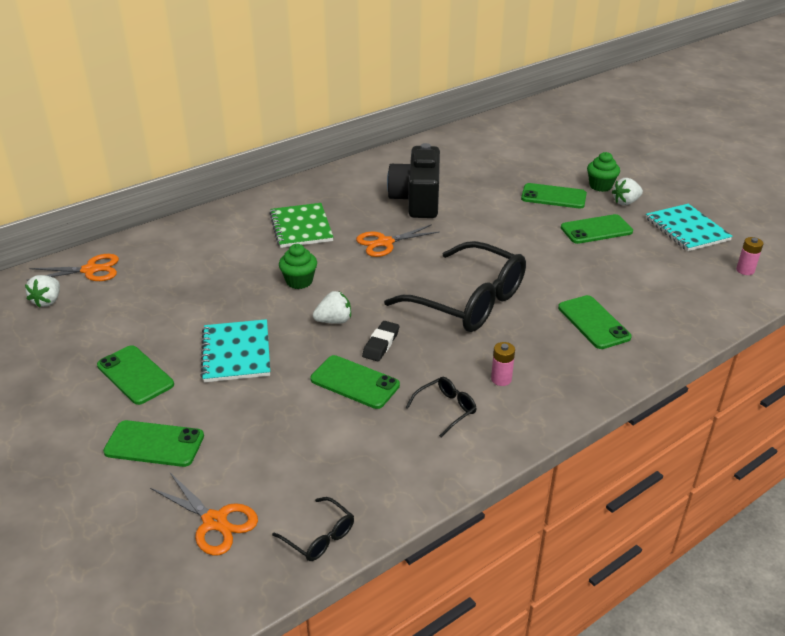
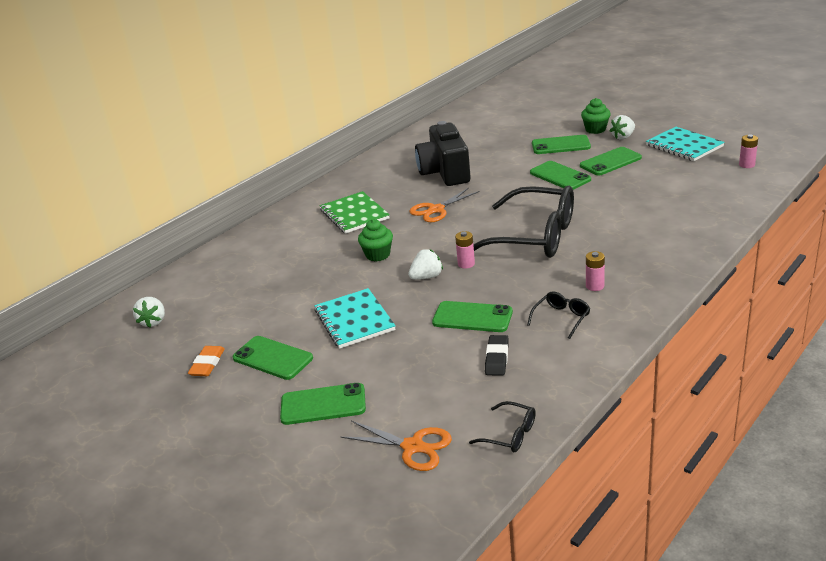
camera: 10 degrees left, 5 degrees down
orange scissors [27,254,119,281] -> none
black eraser [362,321,399,362] -> black eraser moved to [485,335,509,376]
green phone [558,295,632,349] -> green phone moved to [530,161,591,190]
none -> orange eraser [188,346,225,376]
none -> pink battery [455,231,475,269]

